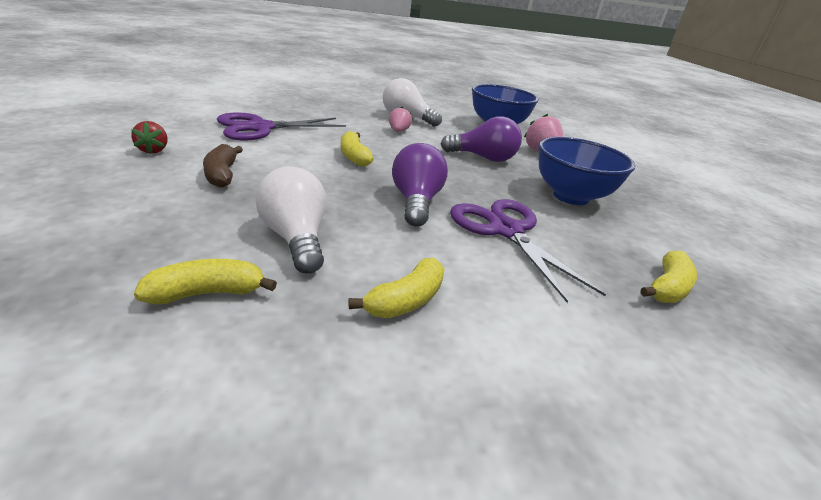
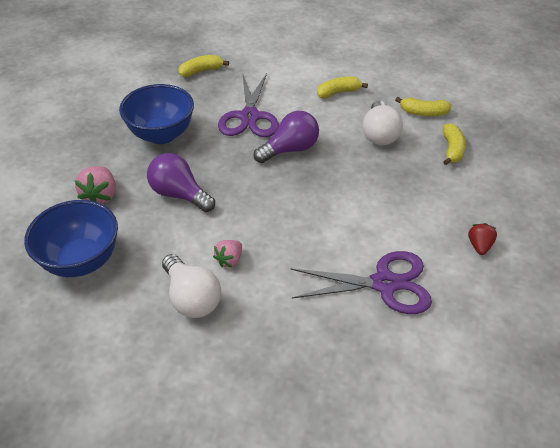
camera: 150 degrees left, 15 degrees up
brown banana [203,144,243,188] -> none
yellow banana [341,131,374,167] -> yellow banana moved to [443,123,466,165]
purple light bulb [392,143,448,226] -> purple light bulb turned 150 degrees counterclockwise [253,111,319,163]

